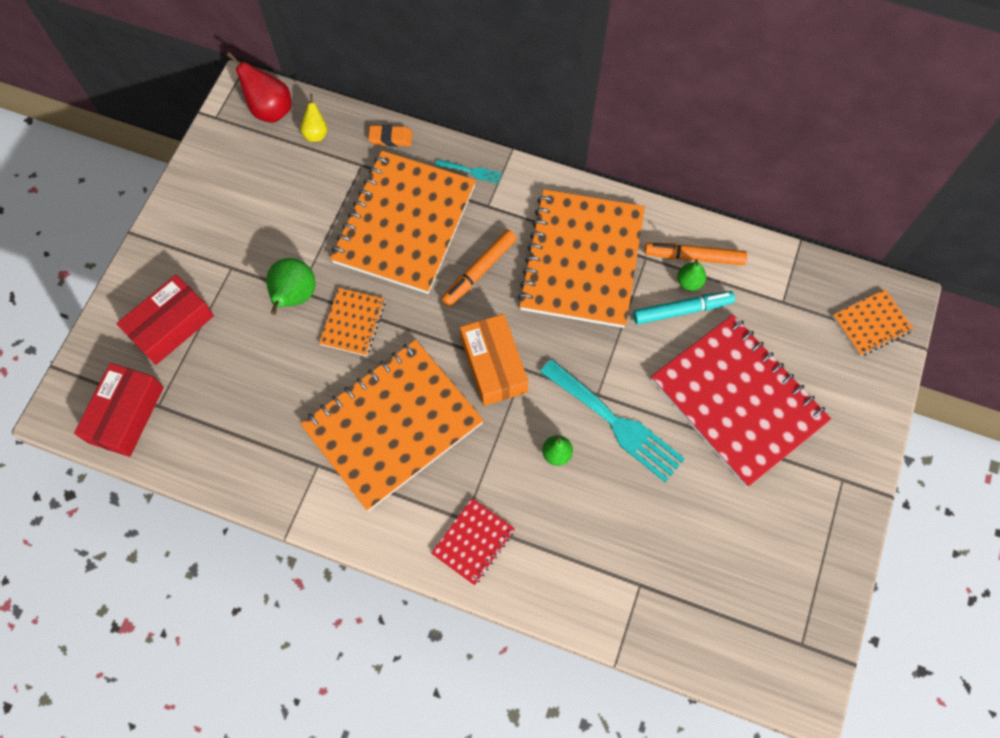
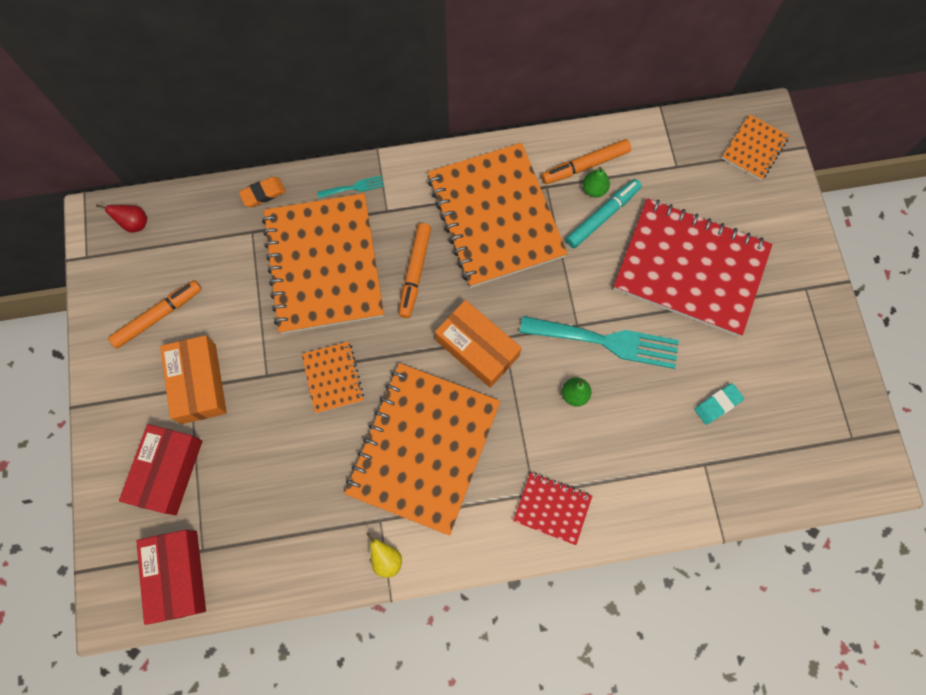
camera: 30 degrees left, 5 degrees up
red pear [227,52,291,123] -> red pear [96,204,147,233], size x0.60
green pear [266,258,316,315] -> none
yellow pear [300,94,328,142] -> yellow pear moved to [367,533,402,578]
red notebook [431,498,515,585] -> red notebook turned 75 degrees counterclockwise [513,472,592,545]
none -> orange marker [108,280,202,349]
none -> orange box [160,335,227,424]
none -> turquoise eraser [694,383,744,425]

